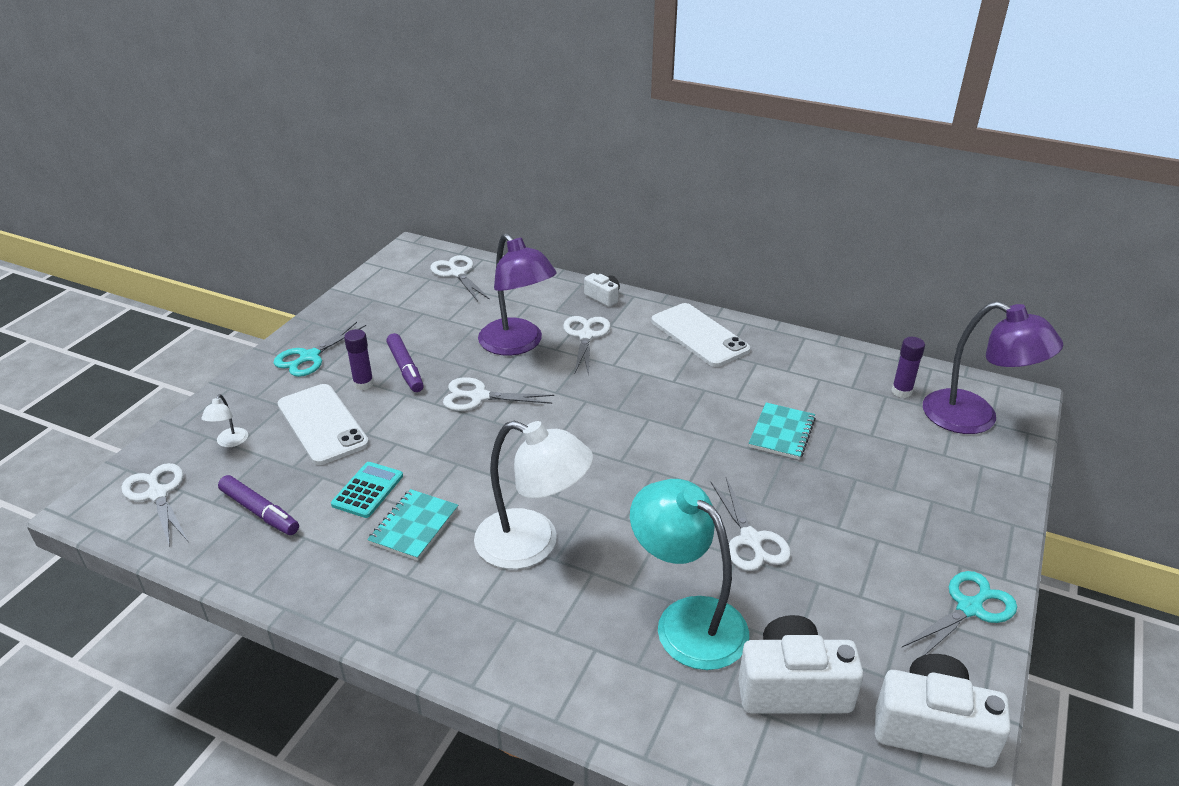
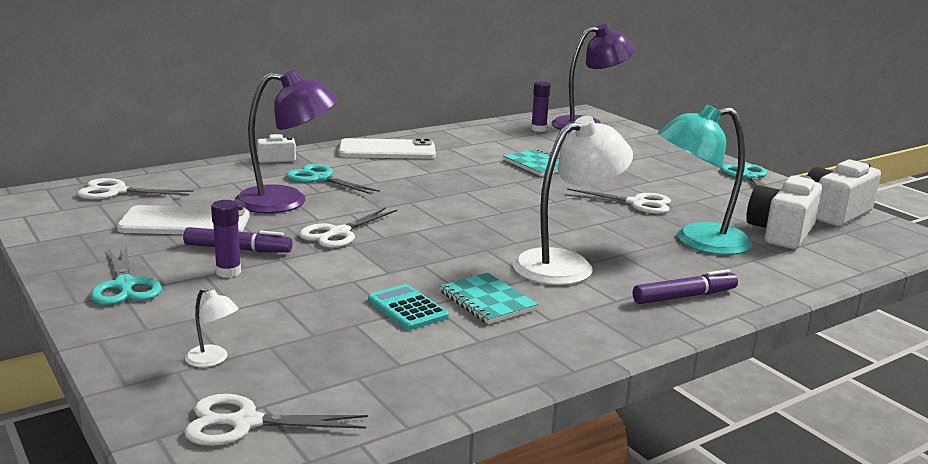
camera: 60 degrees left, 15 degrees down
purple marker [218,475,299,535] -> purple marker moved to [633,269,738,304]
white phone [278,384,369,465] -> white phone moved to [117,205,249,234]
white scissors [563,316,611,376] -> turquoise scissors [286,164,380,194]

